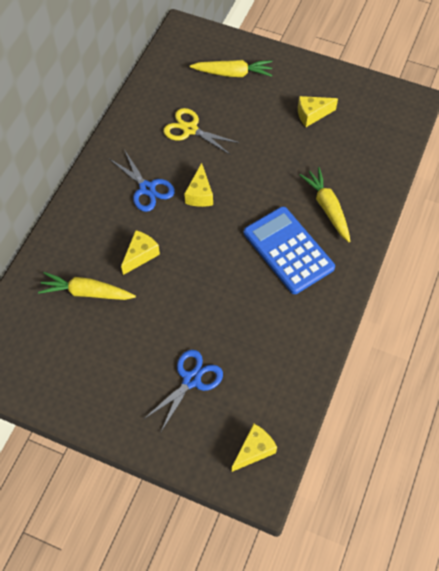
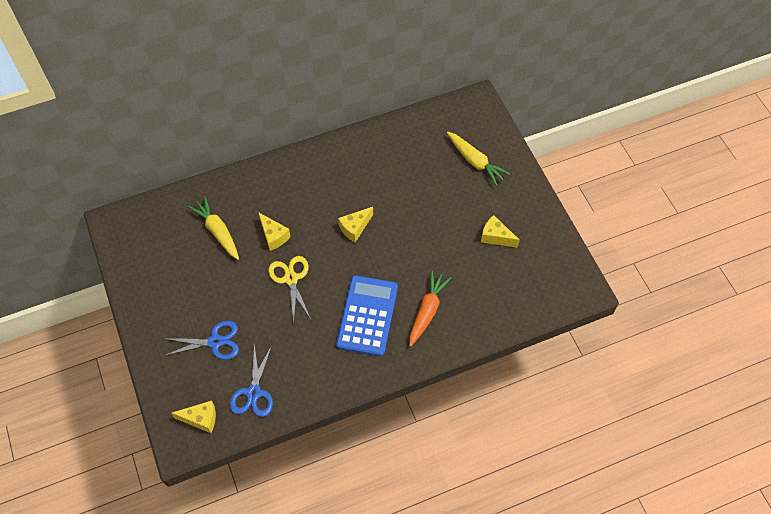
camera: 45 degrees right, 0 degrees up
blue scissors [110,149,175,212] -> blue scissors moved to [230,343,273,417]
yellow cheese [121,230,160,275] -> yellow cheese turned 60 degrees clockwise [258,212,290,251]
yellow scissors [163,108,240,155] -> yellow scissors moved to [268,256,311,323]
yellow carrot [299,167,351,242] -> orange carrot [409,271,451,347]

